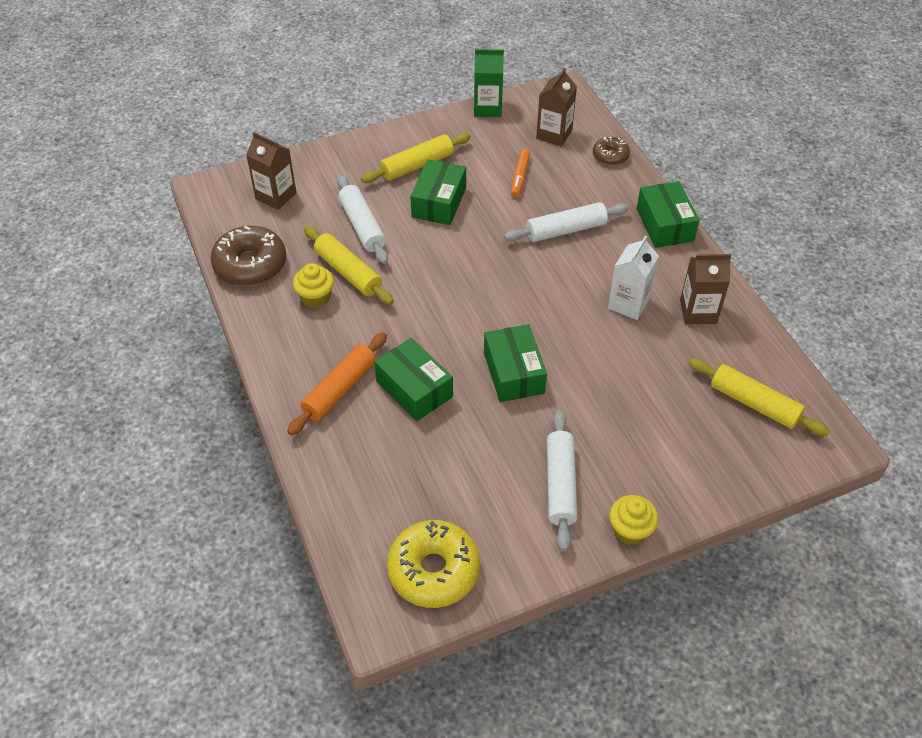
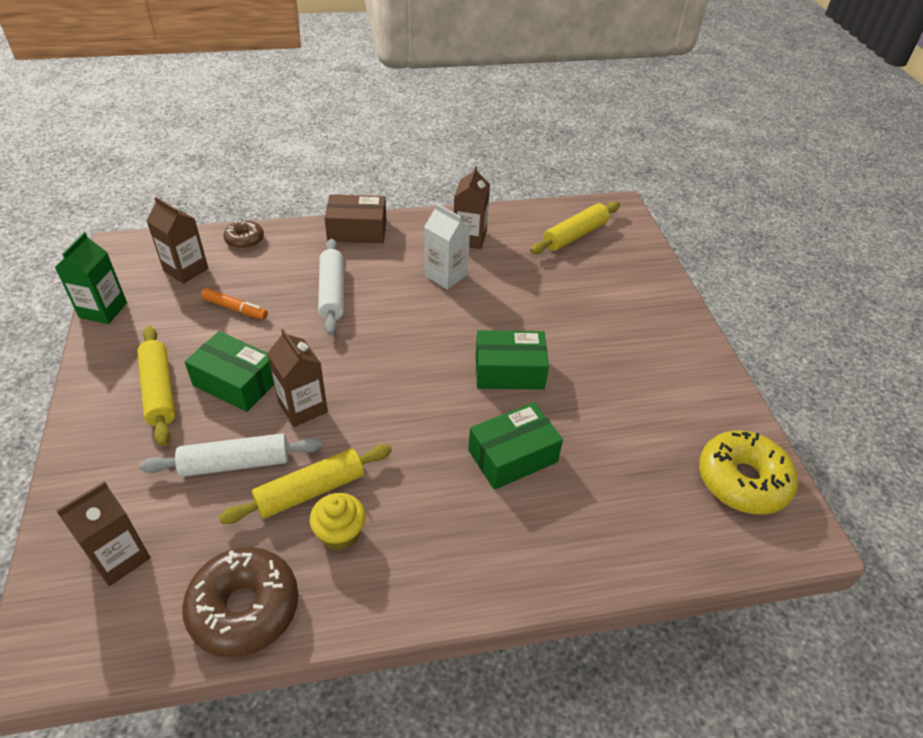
camera: 80 degrees left, 5 degrees down
orange rolling pin [287,332,387,436] -> none
white rolling pin [547,410,578,551] -> none
yellow cupcake [609,495,659,545] -> none
green box [637,181,699,248] -> brown box [324,194,386,243]
none -> brown carton [267,329,328,427]

